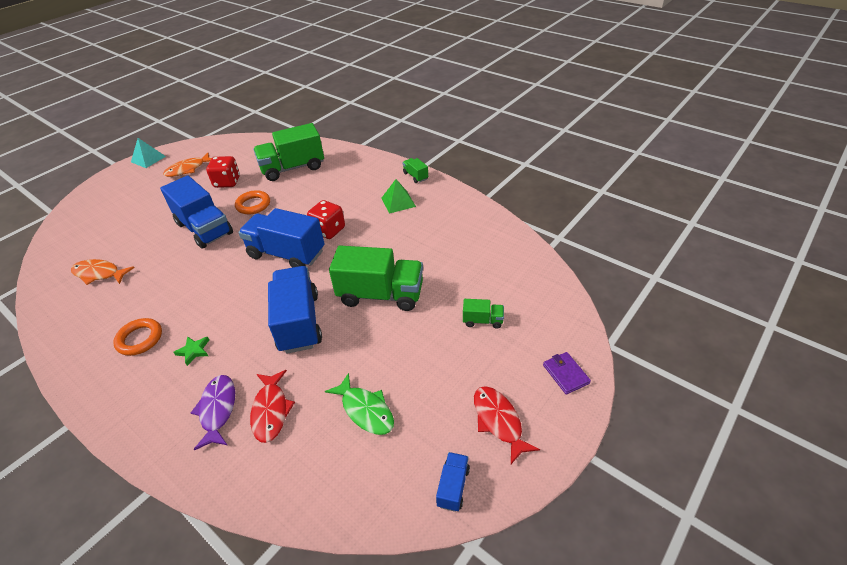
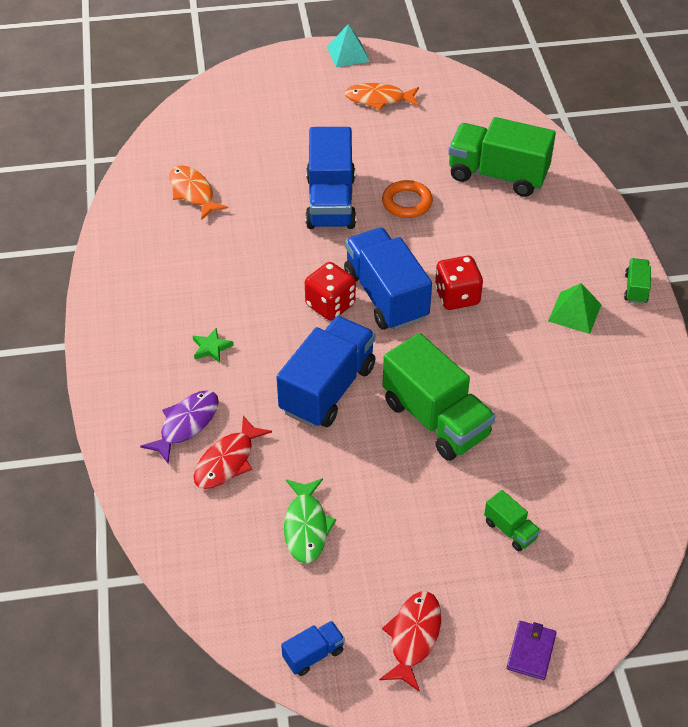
camera: 40 degrees right, 5 degrees up
orange ring [113,318,162,356] -> none
red dice [206,156,240,188] -> red dice moved to [305,262,356,320]

